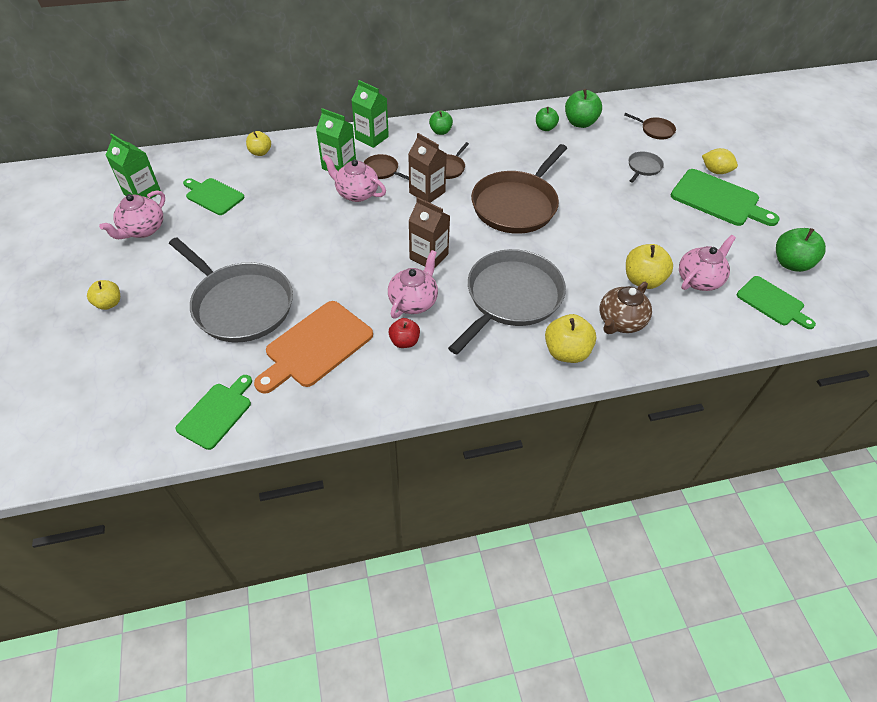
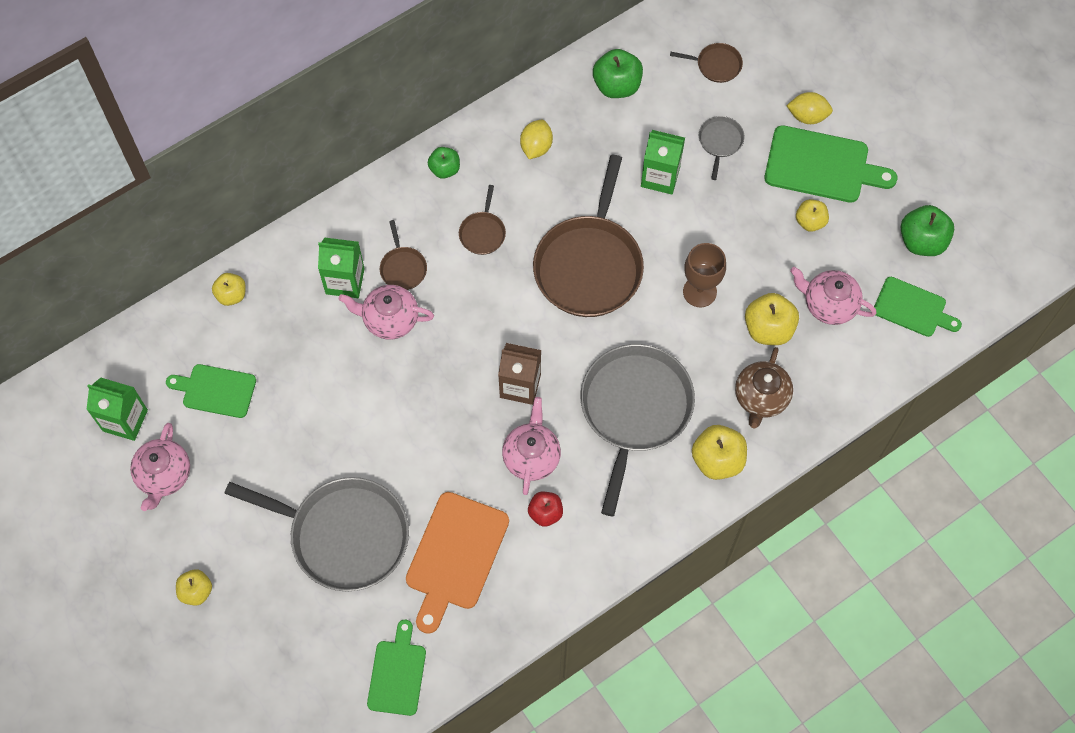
camera: 20 degrees left, 15 degrees up
green carton [351,80,389,148] -> green carton moved to [641,130,685,194]
brown pan [363,154,409,180] -> brown pan turned 120 degrees counterclockwise [380,220,427,290]
brown carton [408,133,447,203] -> none
green apple [536,107,559,131] -> none
pink teapot [679,235,736,291] -> pink teapot turned 90 degrees counterclockwise [790,267,877,325]
none -> yellow lemon [520,120,553,159]
none -> brown goblet [683,243,726,307]
none -> yellow apple [796,199,829,232]

